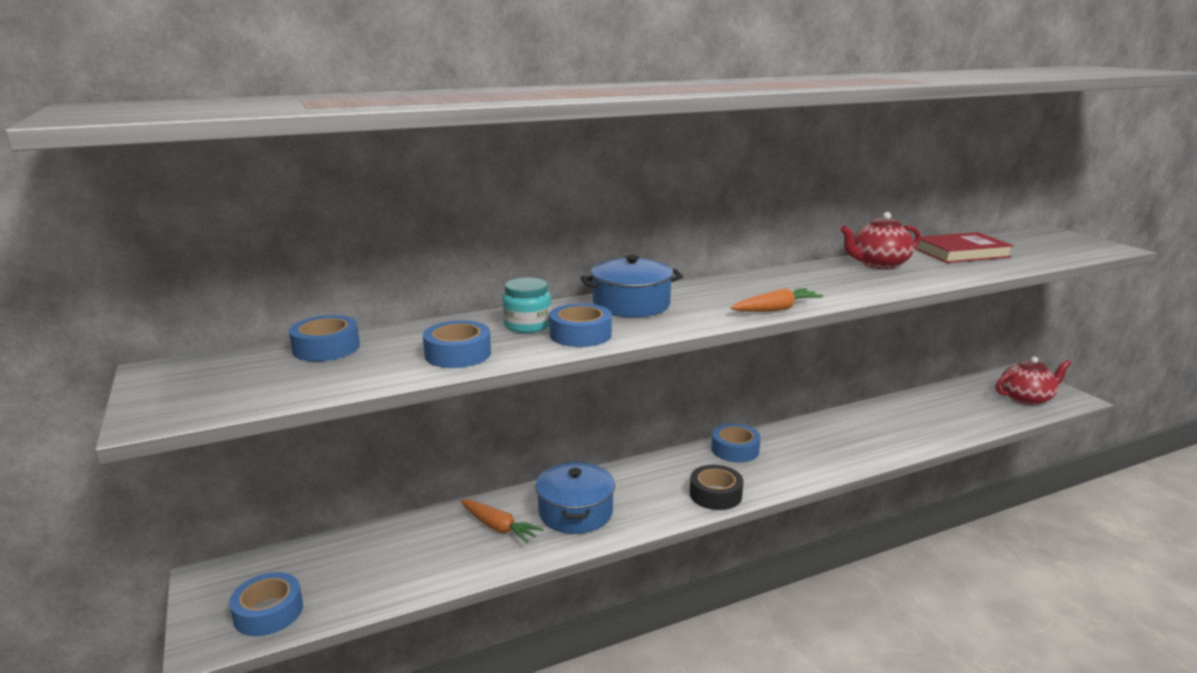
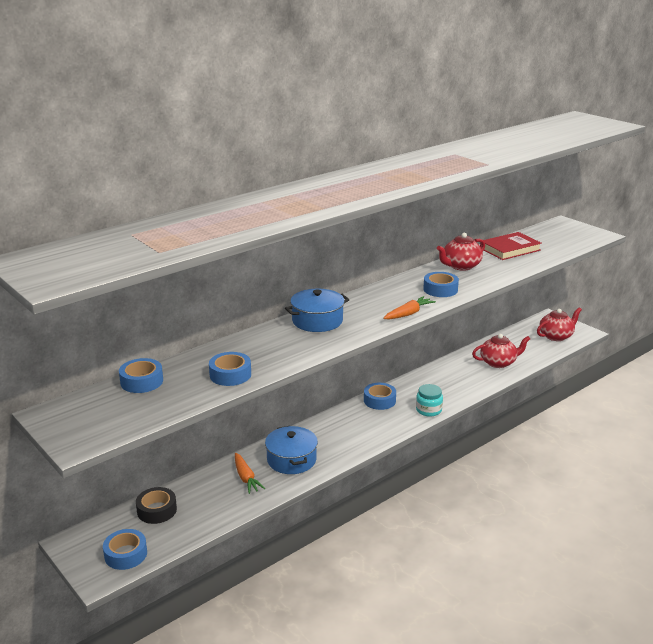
camera: 15 degrees left, 5 degrees up
orange carrot [461,500,543,544] -> orange carrot turned 45 degrees clockwise [235,453,266,494]
turquoise jar [502,278,552,333] -> turquoise jar moved to [416,384,443,417]
blue tape [549,303,612,347] -> blue tape moved to [423,272,459,297]
black tape [690,465,743,510] -> black tape moved to [136,487,177,524]
none -> red teapot [472,334,530,368]

